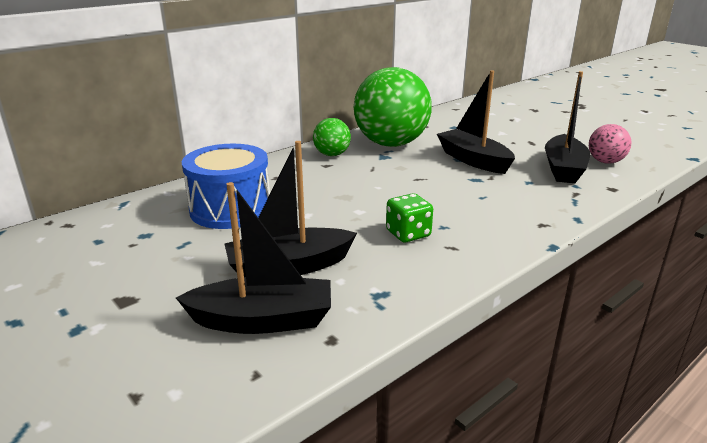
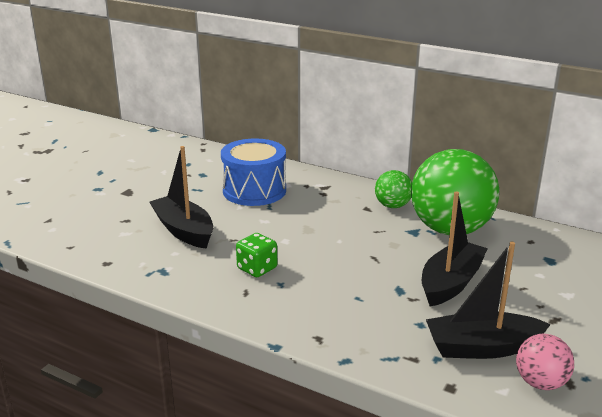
camera: 70 degrees right, 0 degrees up
black boat [176,182,331,334] -> none

